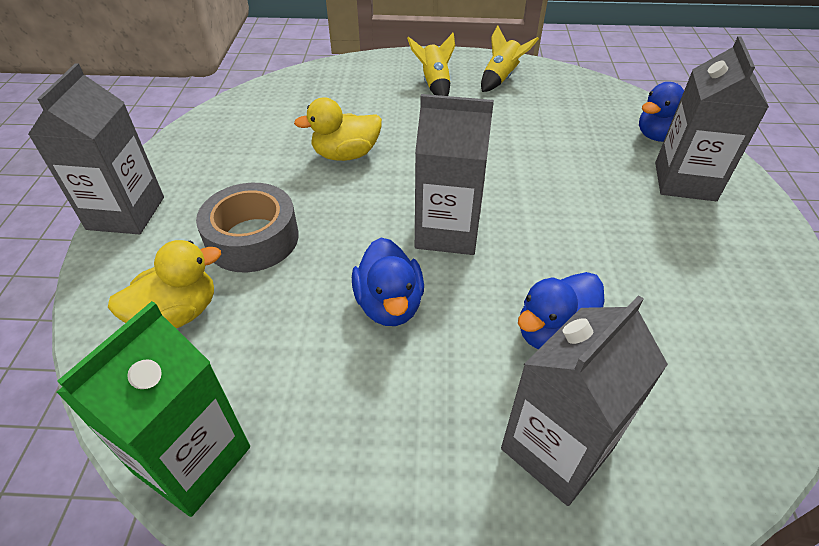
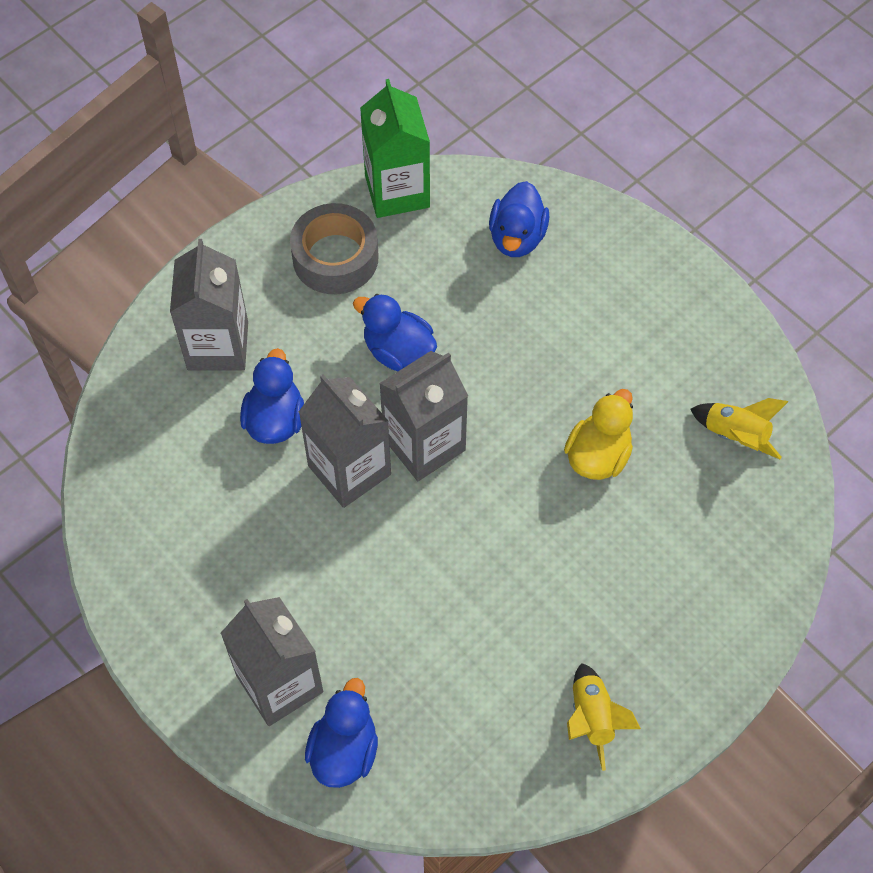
camera: 135 degrees right, 15 degrees up
grey carton [28,63,164,234] -> grey carton moved to [299,374,391,508]
yellow duck [108,240,221,329] -> blue duck [489,181,549,257]
grey tape [196,183,299,272] -> grey tape moved to [290,203,379,294]
yellow rocket [407,33,455,96] -> yellow rocket moved to [690,398,789,459]

